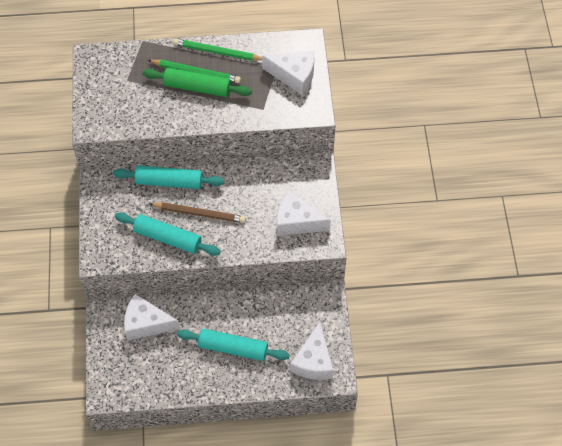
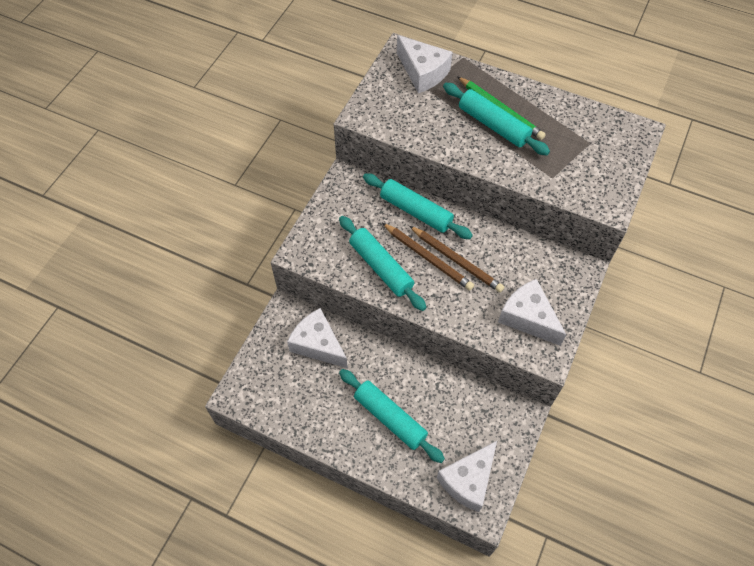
camera: 30 degrees right, 0 degrees up
green rolling pin [143,67,252,97] -> turquoise rolling pin [443,83,550,155]
green pencil [173,38,262,61] -> none
white cheese [262,51,314,95] -> white cheese moved to [397,35,452,93]
none -> brown pencil [410,226,504,293]

